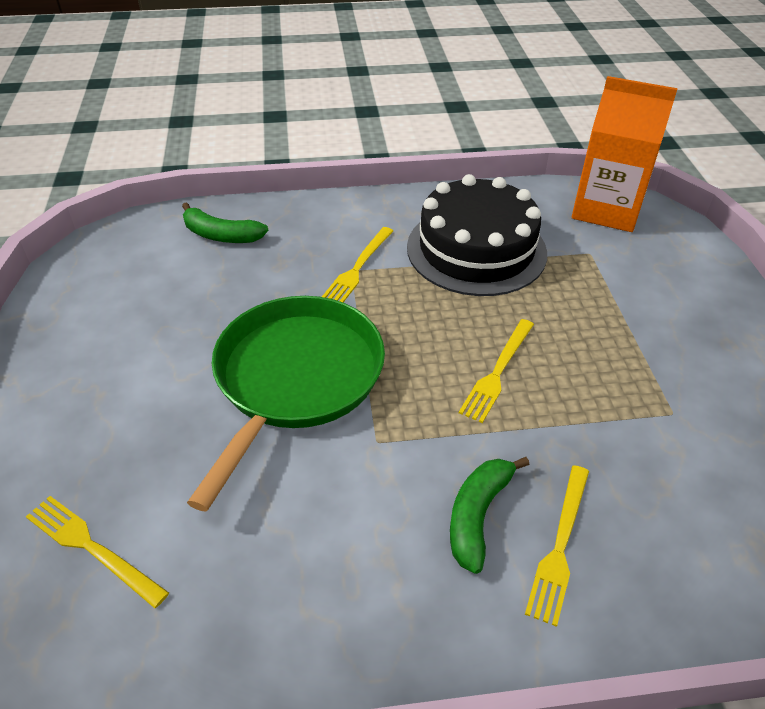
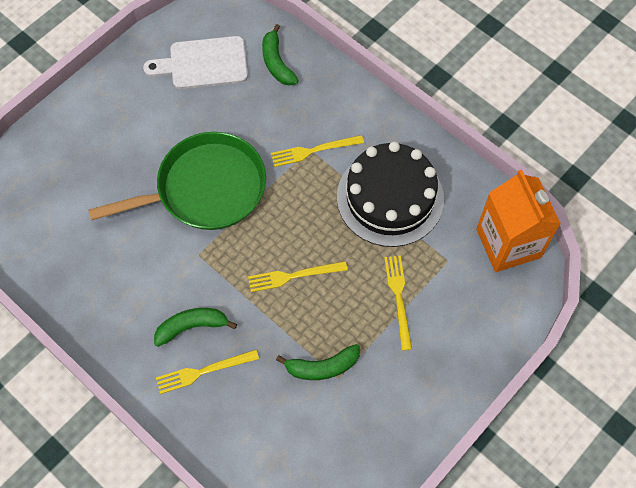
camera: 50 degrees right, 20 degrees up
yellow fork [26,496,169,608] -> yellow fork moved to [384,256,412,351]
none -> white cutting board [143,36,248,89]
none -> green banana [276,344,360,380]

